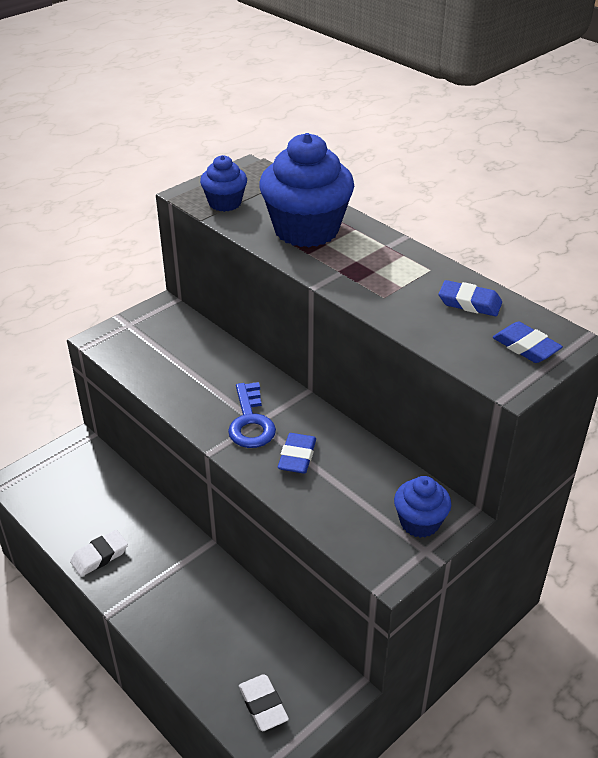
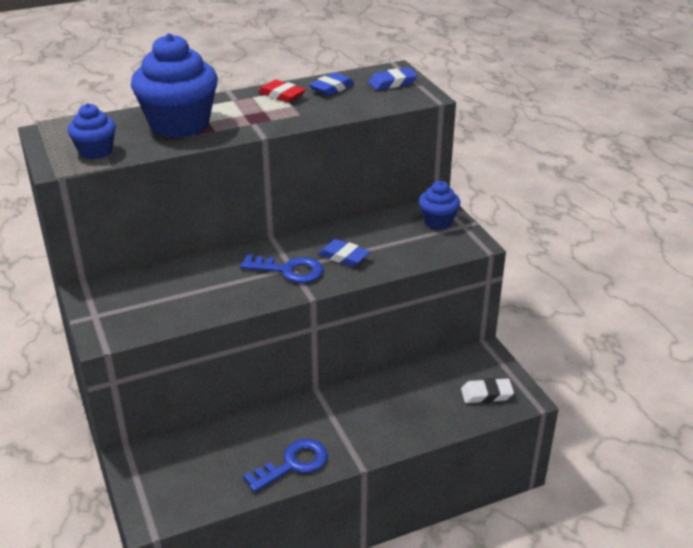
camera: 70 degrees left, 5 degrees down
white eraser [70,530,128,577] -> blue key [243,439,328,492]
none -> red eraser [258,80,306,103]

